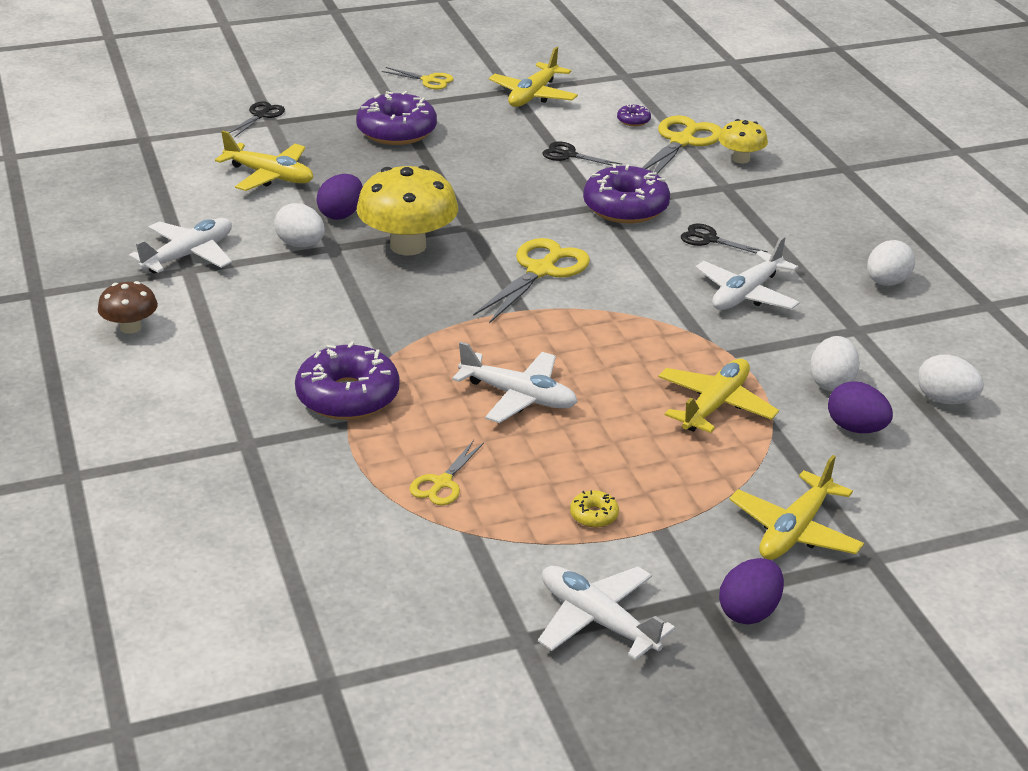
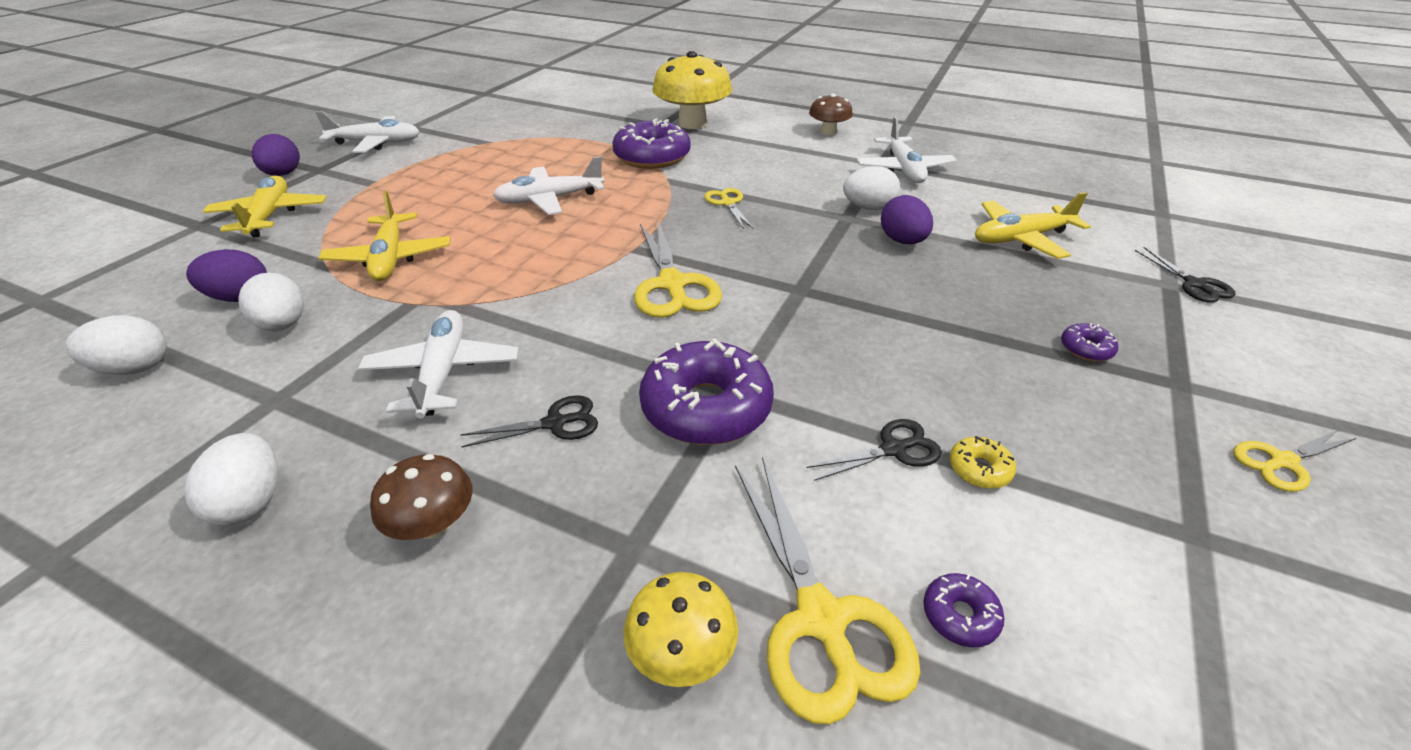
camera: 135 degrees right, 5 degrees up
purple donut [356,91,437,145] -> purple donut [1061,323,1118,361], size x0.43
yellow mushroom [357,165,458,255] -> yellow mushroom moved to [652,51,732,129]
yellow scissors [410,440,484,505] -> yellow scissors moved to [704,188,753,229]
yellow plane [489,47,578,107] -> none
yellow donut [570,490,619,528] -> yellow donut moved to [950,436,1016,489]
none -> brown mushroom [370,454,473,540]

